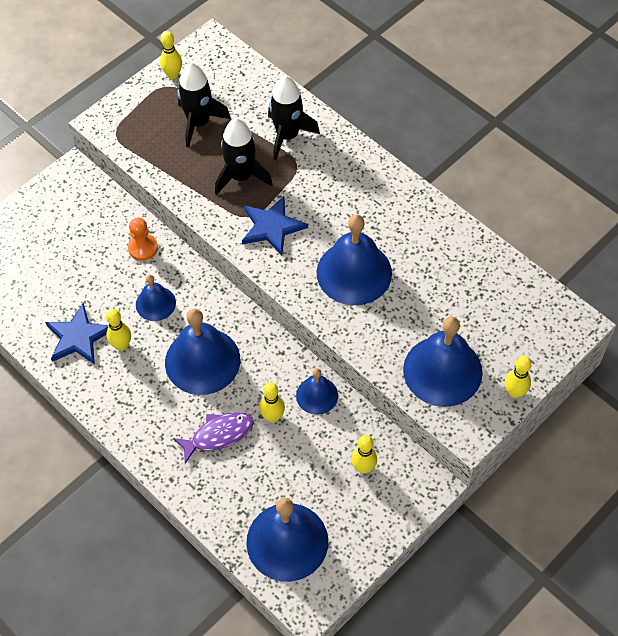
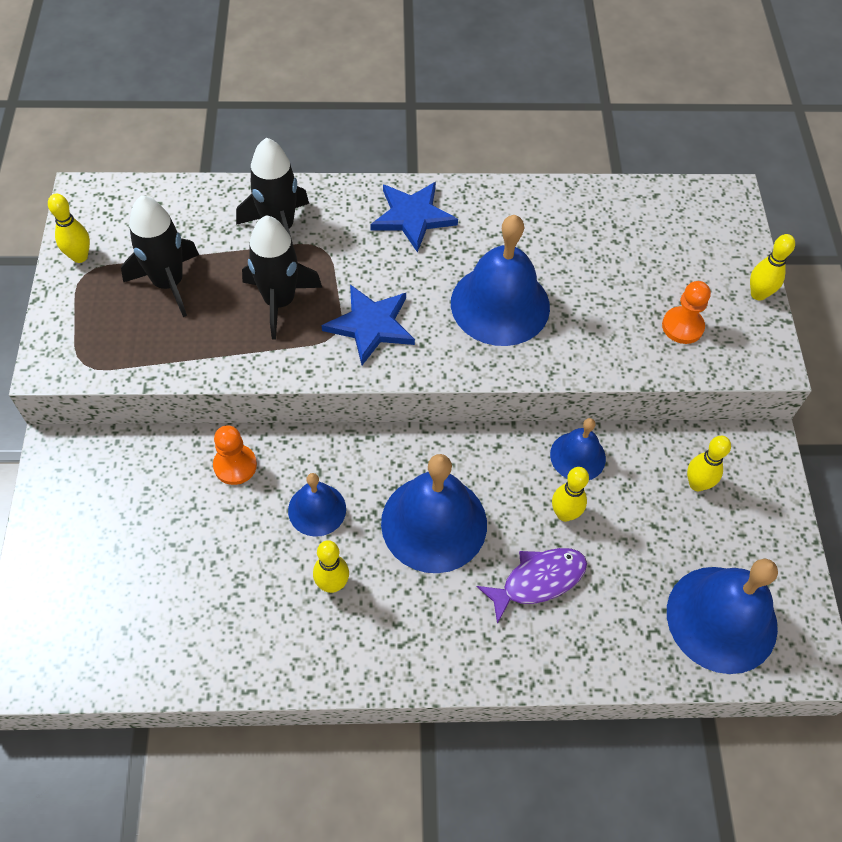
camera: 50 degrees left, 0 degrees up
blue star [45,303,109,364] -> blue star moved to [370,182,458,253]
purple fish [173,412,254,464] -> purple fish turned 45 degrees clockwise [477,548,587,624]
blue bell [403,317,483,407] -> orange pawn [662,281,711,344]

